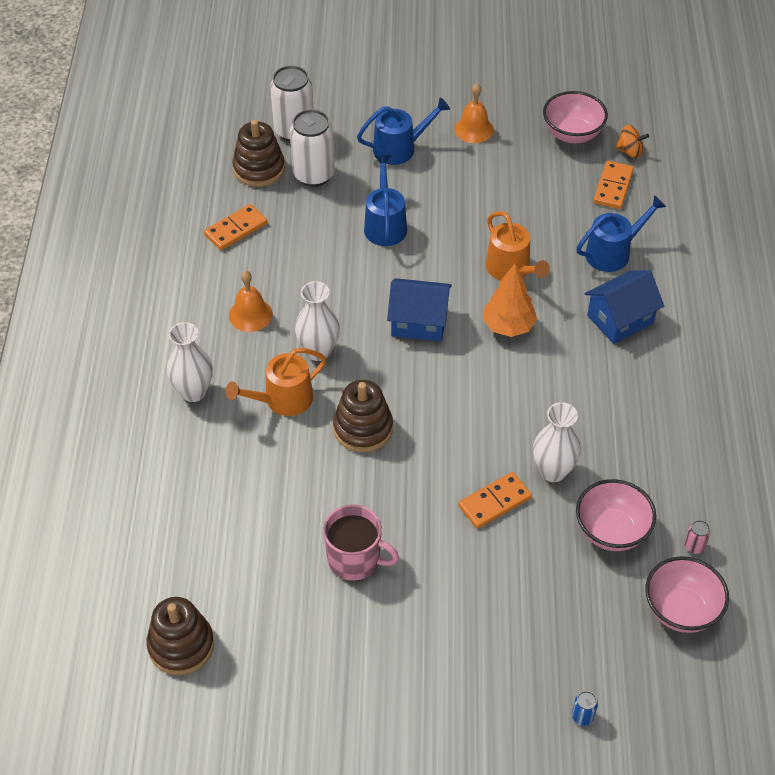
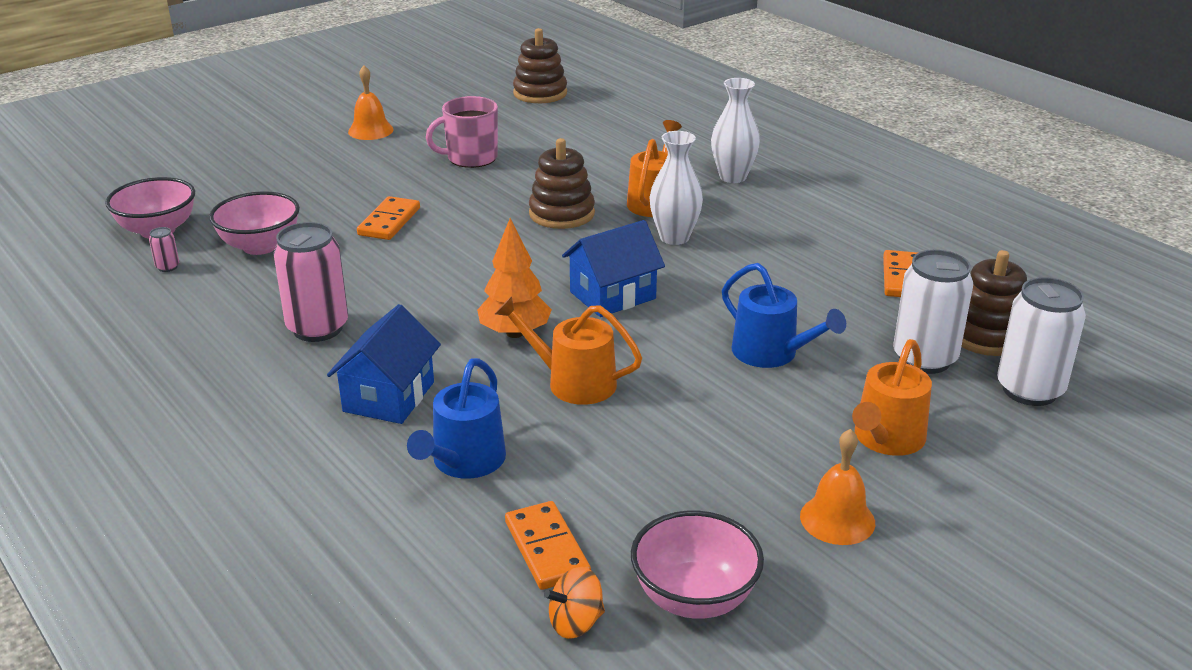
camera: 140 degrees right, 20 degrees down
orange bell [229,271,273,332] -> orange bell moved to [348,65,394,140]
blue watering can [357,98,450,165] -> orange watering can [852,339,932,456]
white vase [533,402,581,482] -> none
blue can [572,691,598,726] -> none
none -> pink can [273,222,348,342]

